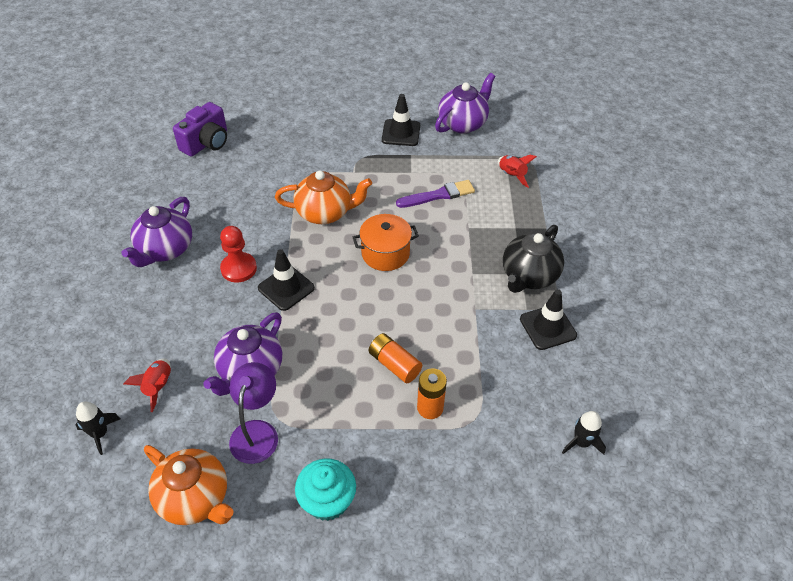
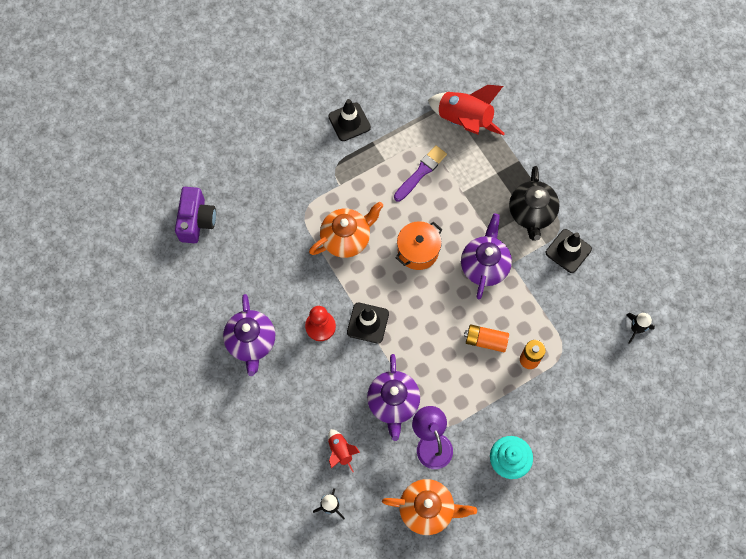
camera: 30 degrees left, 20 degrees up
purple teapot [435,73,495,134] -> purple teapot moved to [461,213,512,299]
red rocket [498,155,537,188] -> red rocket [428,85,505,135], size x1.93

